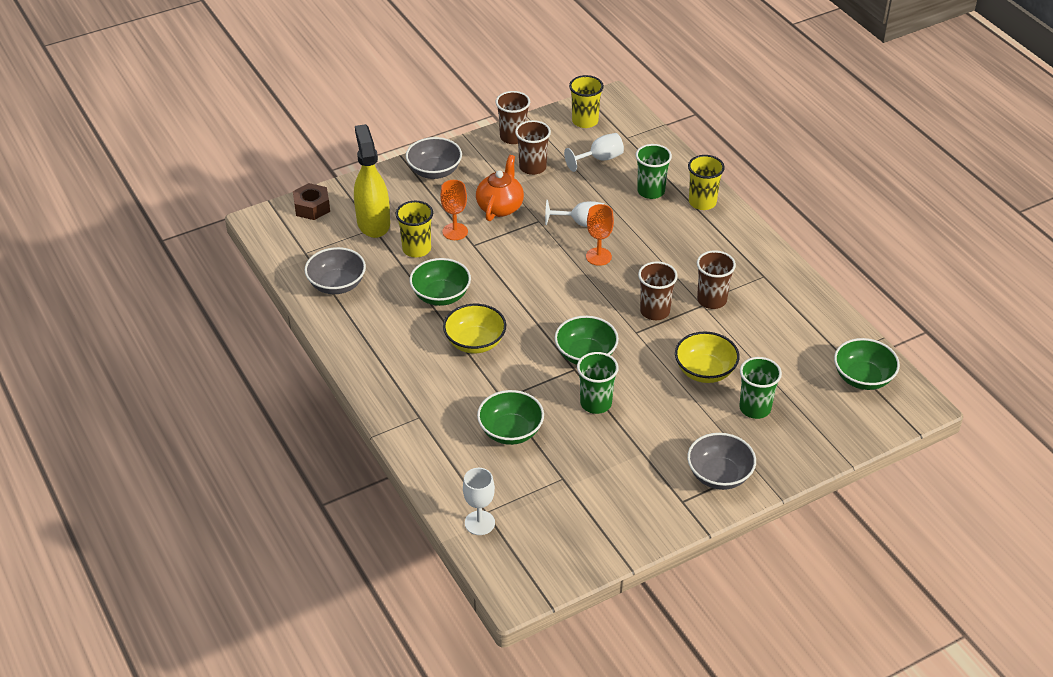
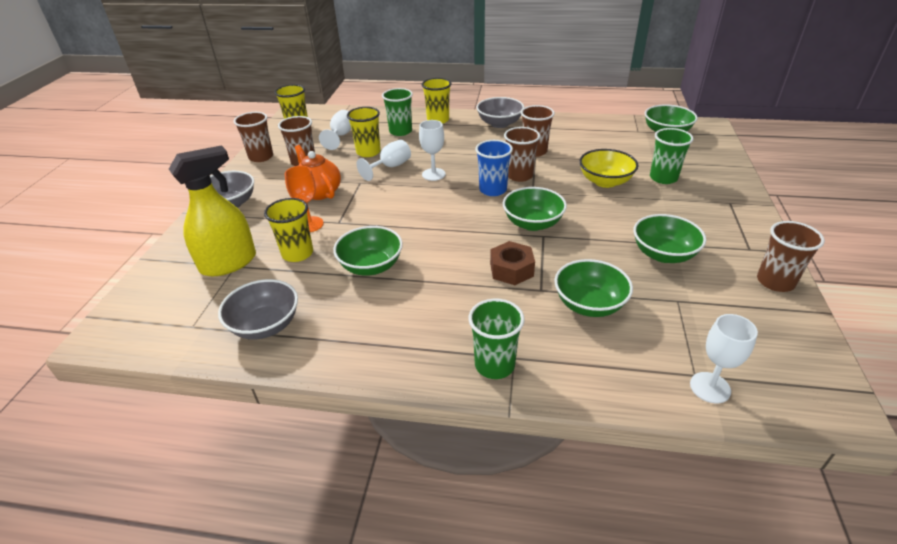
camera: 50 degrees left, 5 degrees down
brown nut [293,183,330,220] -> brown nut moved to [490,241,535,285]
yellow spray bottle [354,124,390,238] -> yellow spray bottle turned 120 degrees clockwise [169,145,256,276]
yellow bowl [443,304,506,353] -> none
green cup [577,352,619,414] -> green cup moved to [468,299,525,379]
orange goblet [586,204,614,266] -> white goblet [419,120,446,181]
grey bowl [687,433,756,490] -> grey bowl moved to [477,97,524,128]
none -> yellow cup [347,107,381,157]
none -> blue cup [475,140,513,196]
none -> green bowl [633,214,706,263]
none -> brown cup [757,221,825,292]

